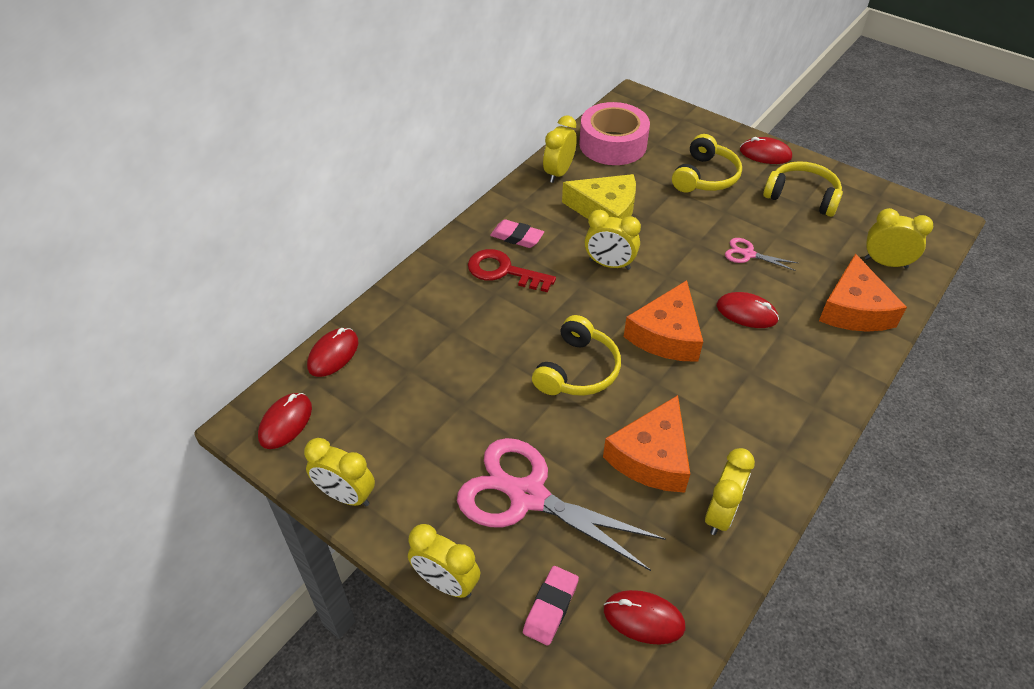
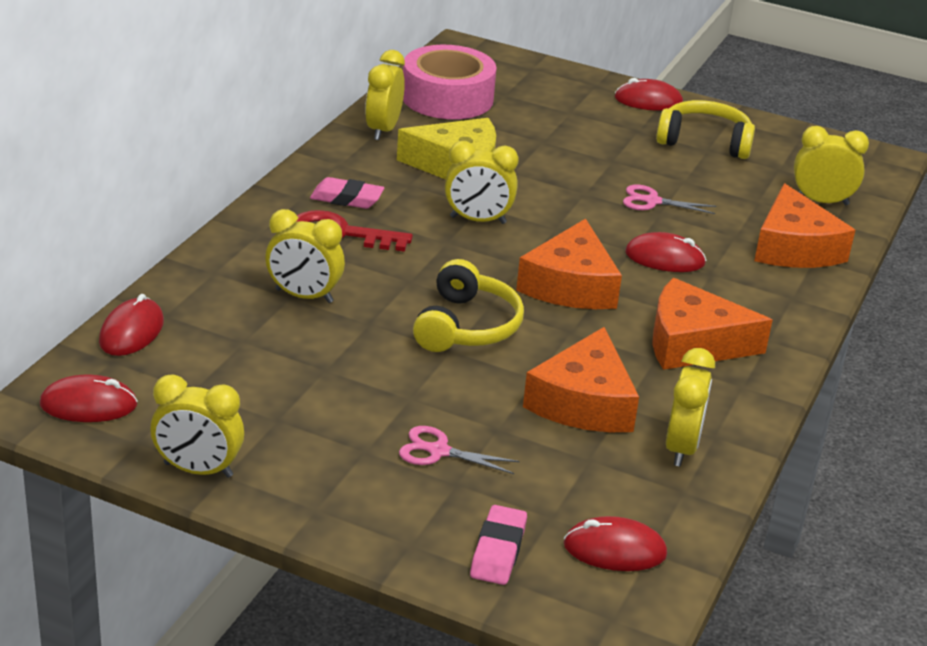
camera: 15 degrees left, 15 degrees down
red mouse [258,393,312,449] -> red mouse turned 75 degrees clockwise [40,375,137,422]
yellow clock [408,524,480,598] -> yellow clock moved to [265,209,345,303]
pink scissors [457,438,666,571] -> pink scissors [399,426,520,474], size x0.44
yellow headphones [672,134,742,192] -> none
none -> orange cheese [652,278,773,370]

